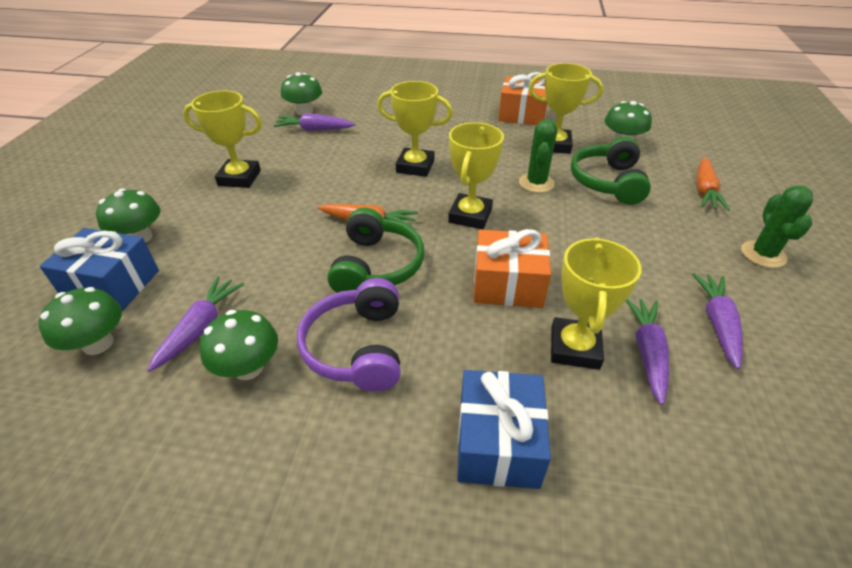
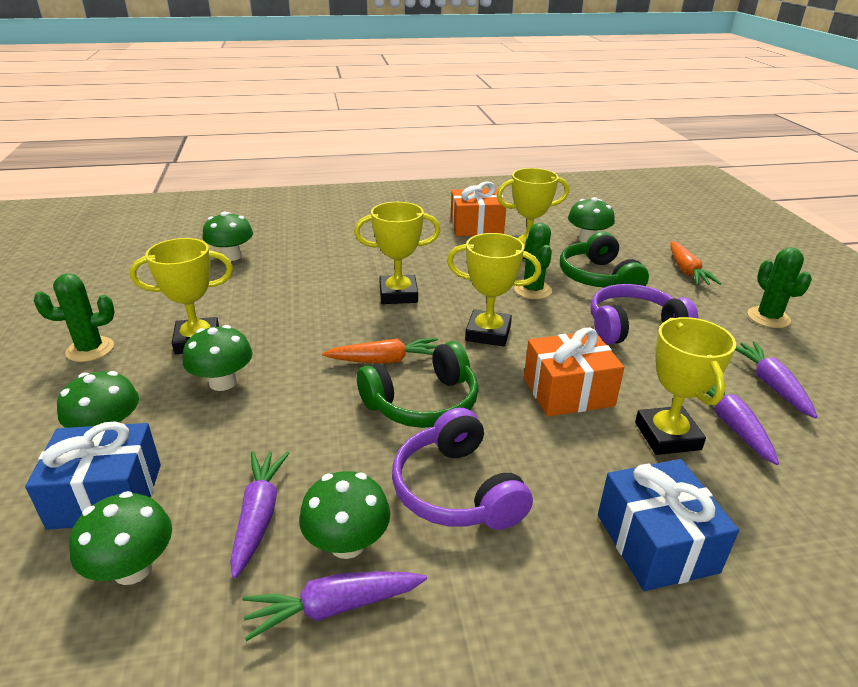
camera: 20 degrees left, 10 degrees down
purple carrot [274,113,355,131] -> purple carrot moved to [242,571,427,641]
green headphones [328,208,424,293] -> green headphones turned 75 degrees clockwise [357,341,478,428]
yellow trophy [448,122,504,230] -> yellow trophy turned 75 degrees counterclockwise [447,233,541,347]
none -> green cactus [34,274,115,362]
none -> green mushroom [183,325,253,391]
none -> purple headphones [591,284,698,345]

